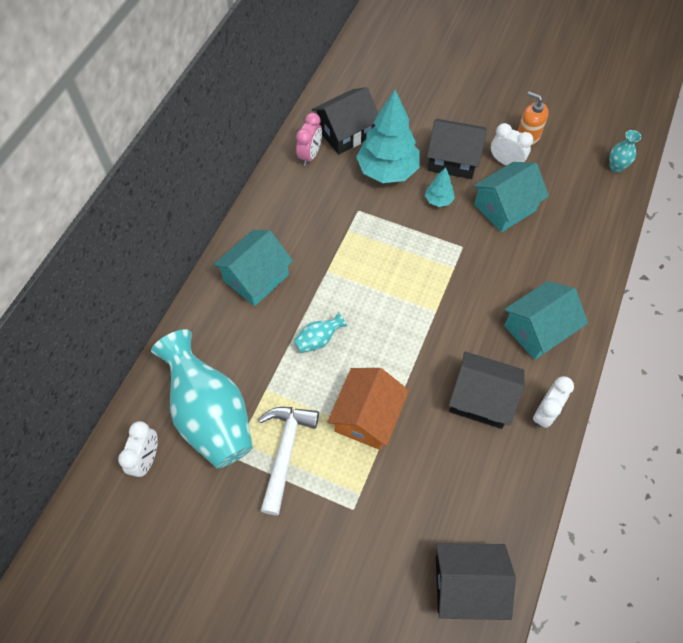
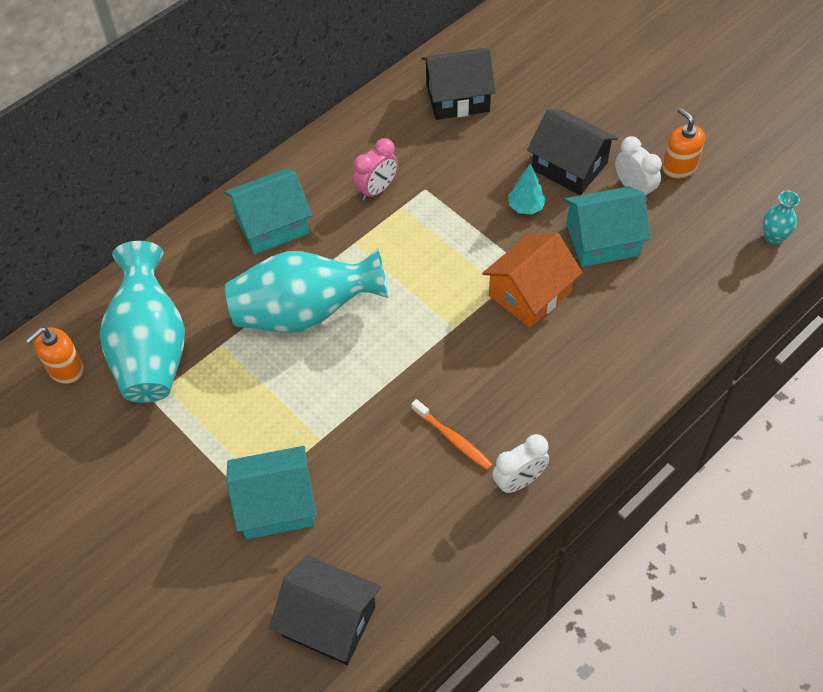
camera: 25 degrees right, 5 degrees down
white clock [118,421,158,477] -> orange soap dispenser [26,327,83,384]
white hammer [258,407,319,515] -> none
turquoise vase [294,312,347,353] -> turquoise vase [225,249,388,333], size x2.40
pink clock [296,113,322,166] -> pink clock moved to [353,138,398,201]
orange house [327,368,409,450] -> orange house moved to [482,233,582,328]
turquoise tree [356,90,420,183] -> none
black house [449,351,524,429] -> orange toothbrush [411,399,493,470]
turquoise house [504,281,588,360] -> turquoise house moved to [226,446,317,539]

